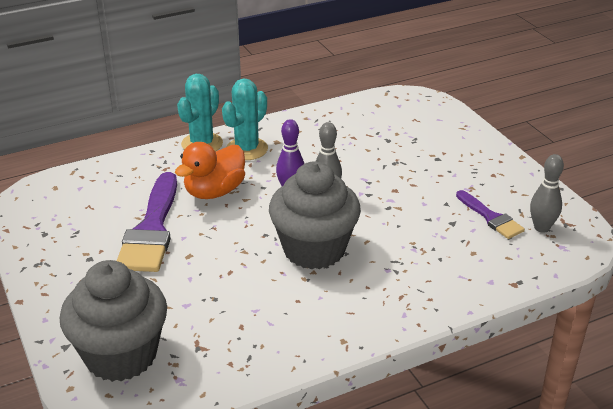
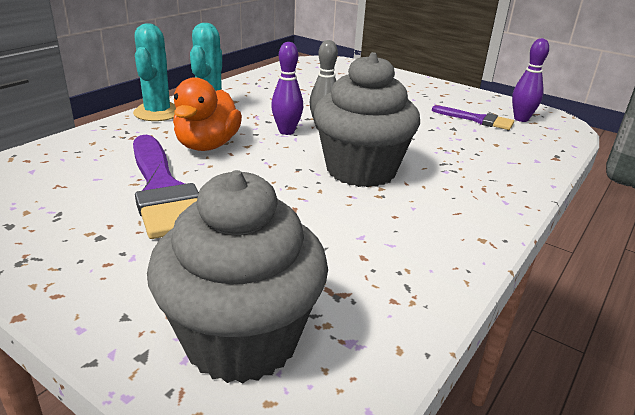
camera: 30 degrees left, 5 degrees down
grey bowling pin [530,154,564,233] -> purple bowling pin [512,38,549,122]

